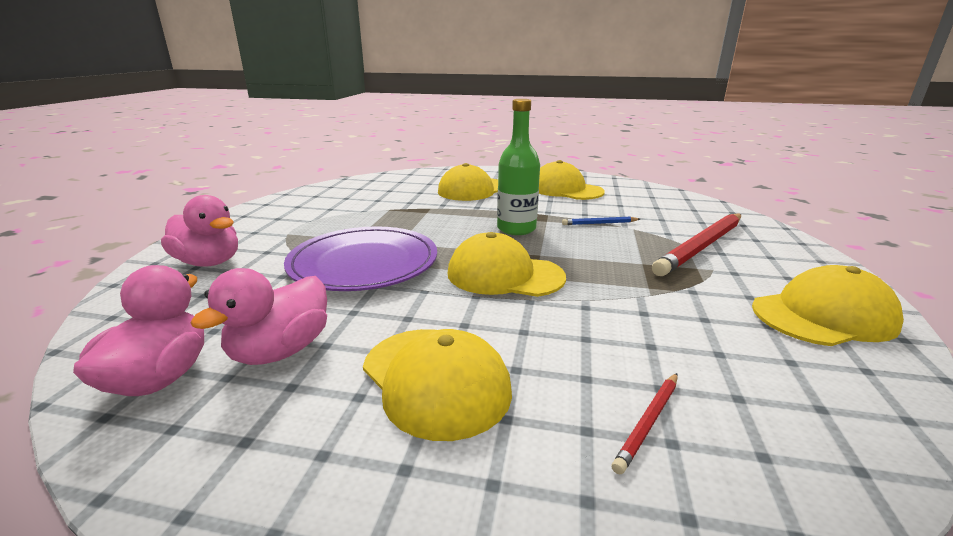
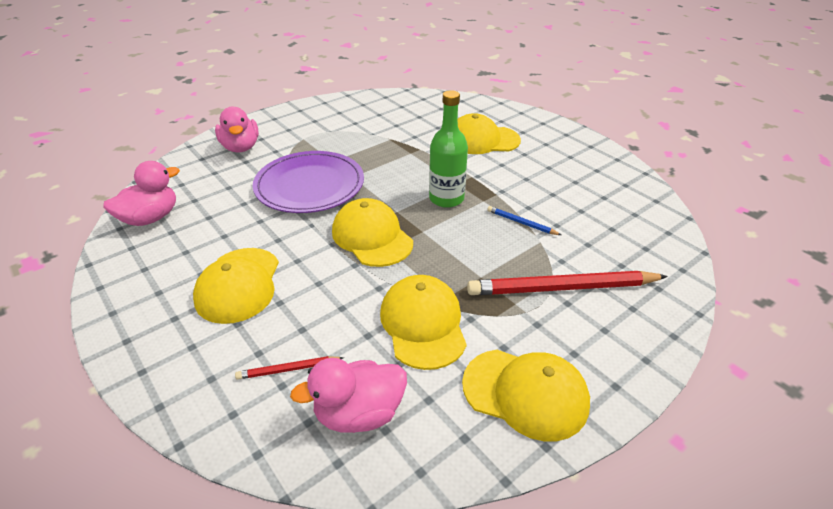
camera: 40 degrees right, 15 degrees up
pink duck [190,268,327,365] -> pink duck moved to [290,358,407,433]
yellow cap [539,160,605,200] -> yellow cap moved to [380,275,467,370]

